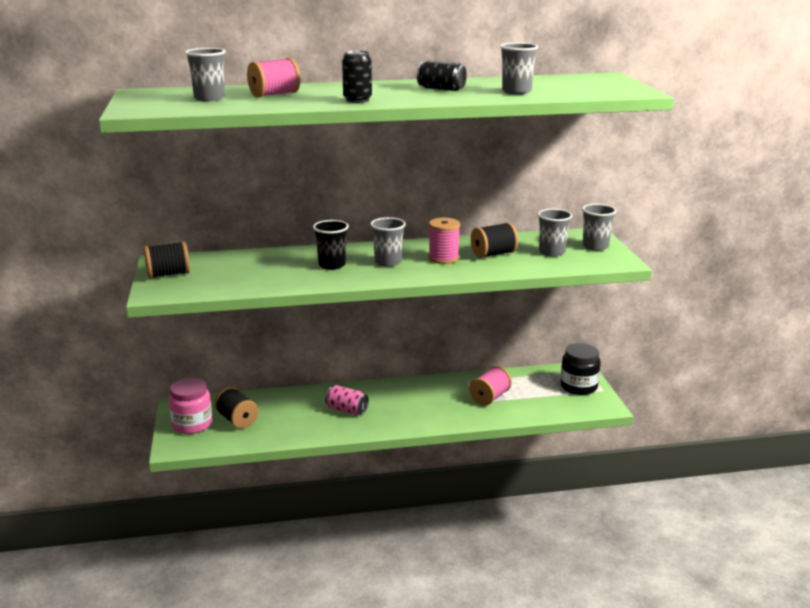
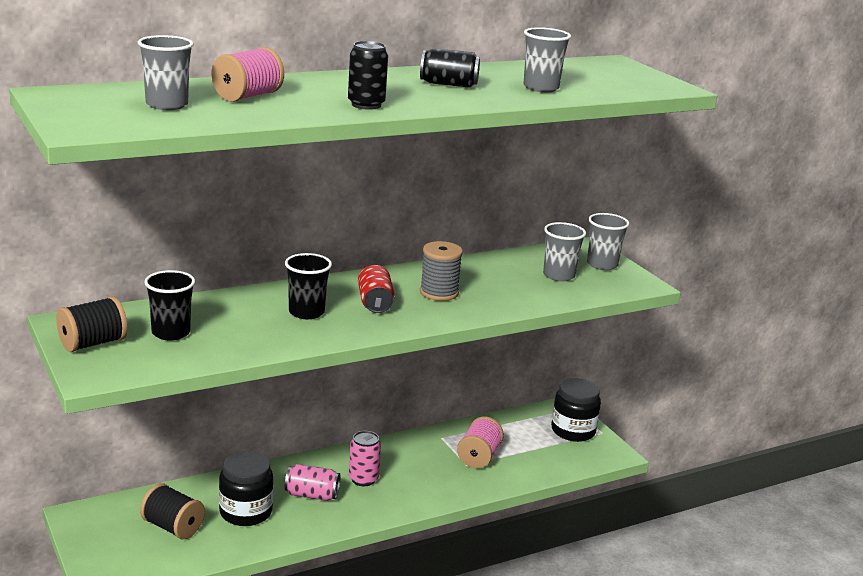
camera: 20 degrees left, 0 degrees up
pink jar [168,378,212,434] -> none
grey cup [370,217,406,267] -> red can [358,265,395,313]
pink spool [428,218,460,264] -> grey spool [420,241,463,301]
black spool [471,222,518,258] -> none
none -> black cup [144,270,195,340]
none -> black jar [219,451,273,526]
none -> pink can [349,431,381,486]

